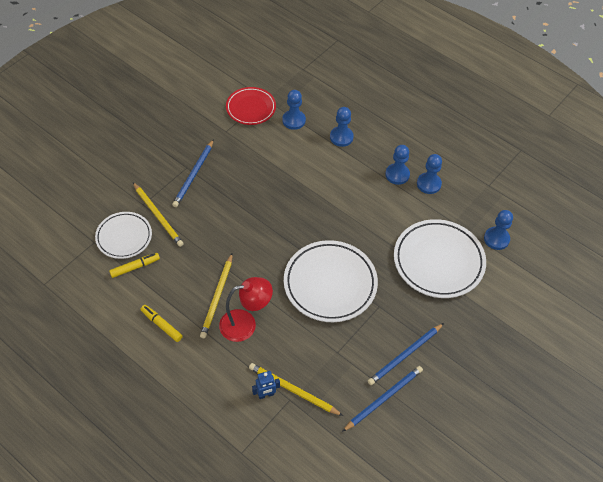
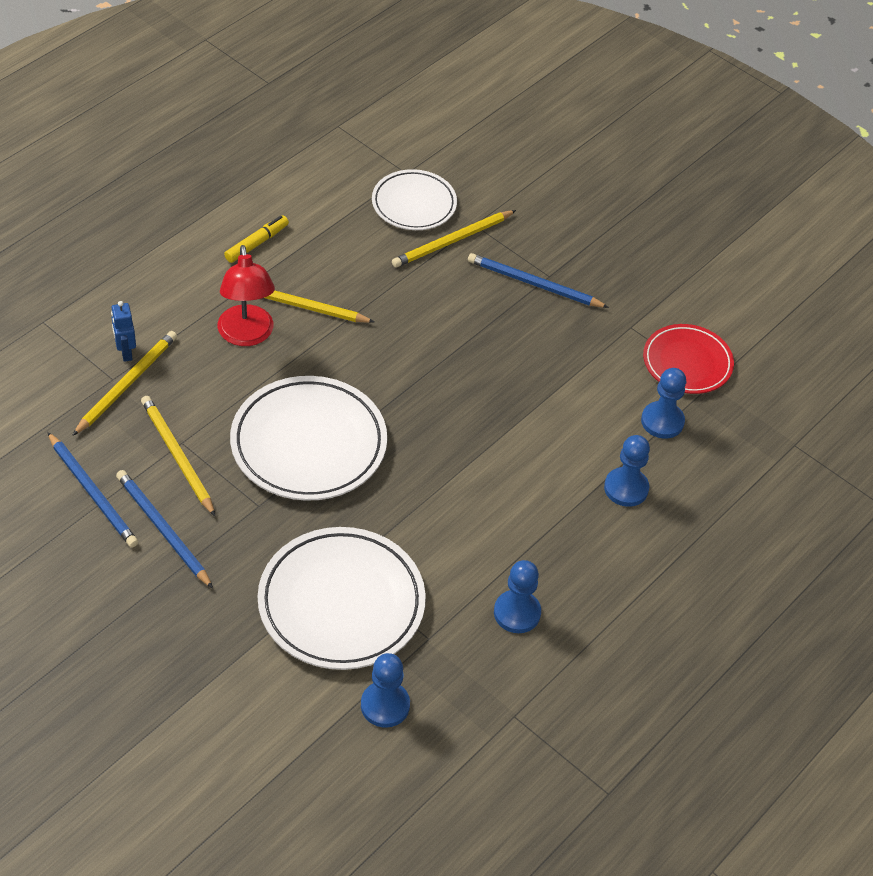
camera: 90 degrees right, 5 degrees down
yellow marker [109,253,160,278] -> none
blue pawn [385,145,410,185] -> none
none -> yellow pencil [141,396,215,516]

